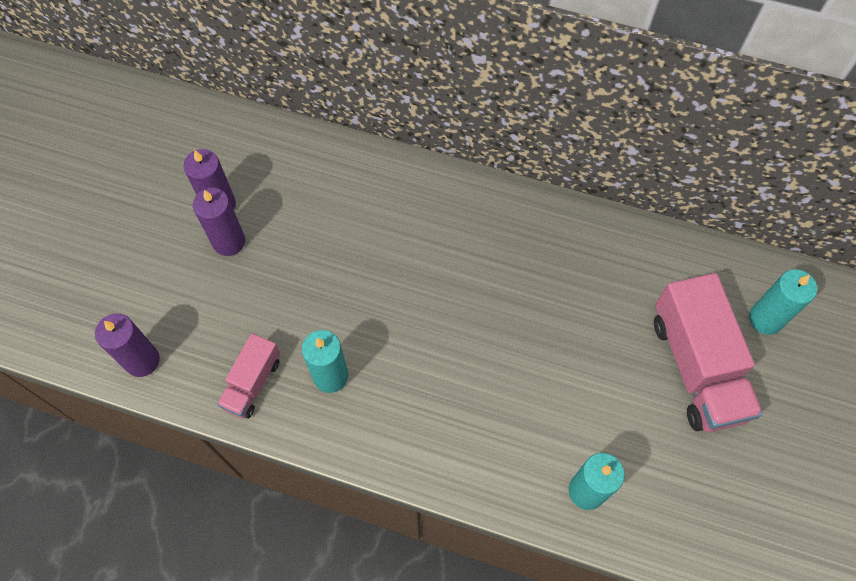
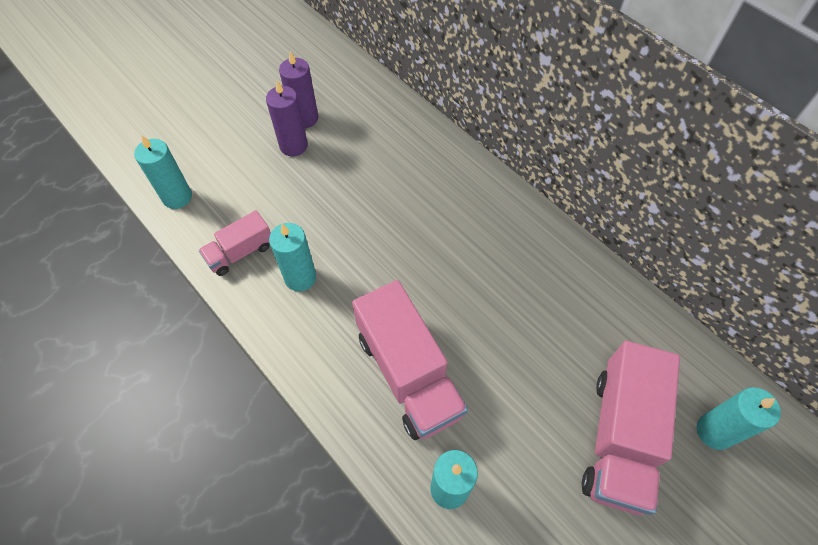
camera: 30 degrees right, 5 degrees down
purple candle [95,314,160,377] -> turquoise candle [134,136,192,209]
none -> pink truck [352,280,468,440]

